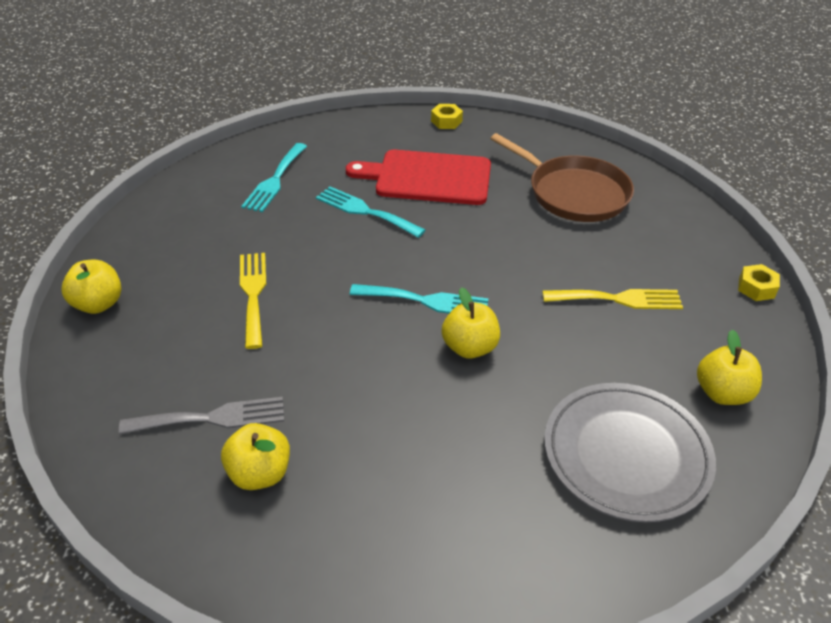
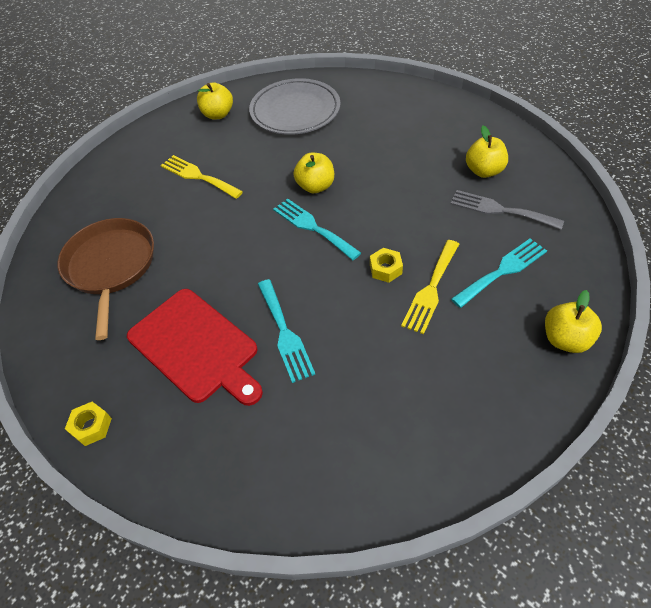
camera: 140 degrees left, 10 degrees up
turquoise fork [241,143,307,212] -> turquoise fork moved to [451,238,547,308]
yellow nut [738,264,780,301] -> yellow nut moved to [370,248,403,283]

